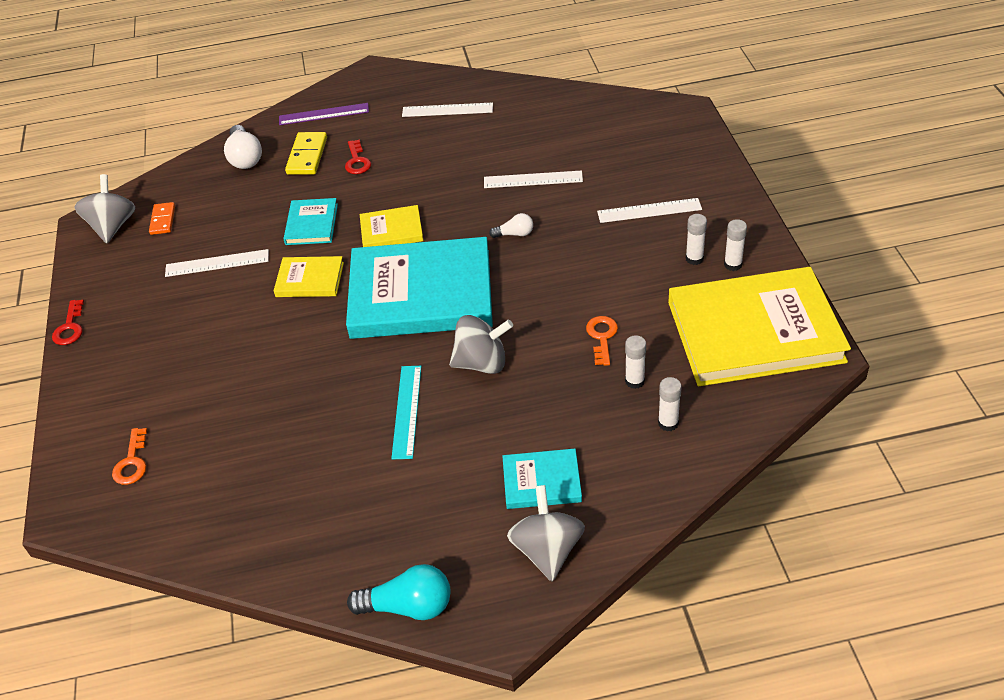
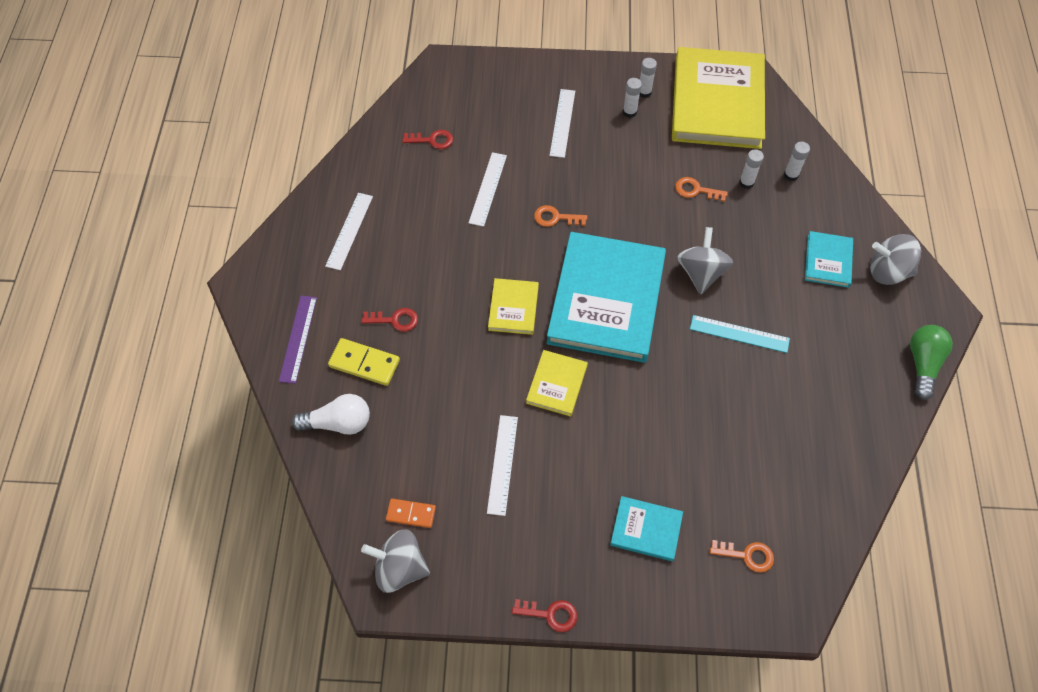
camera: 80 degrees left, 15 degrees up
turquoise book [283,198,338,245] -> turquoise book moved to [610,496,683,561]
turquoise light bulb [347,564,451,620] -> green light bulb [910,325,953,400]
white light bulb [489,213,533,238] -> orange key [534,205,587,227]
none -> red key [402,130,453,149]

